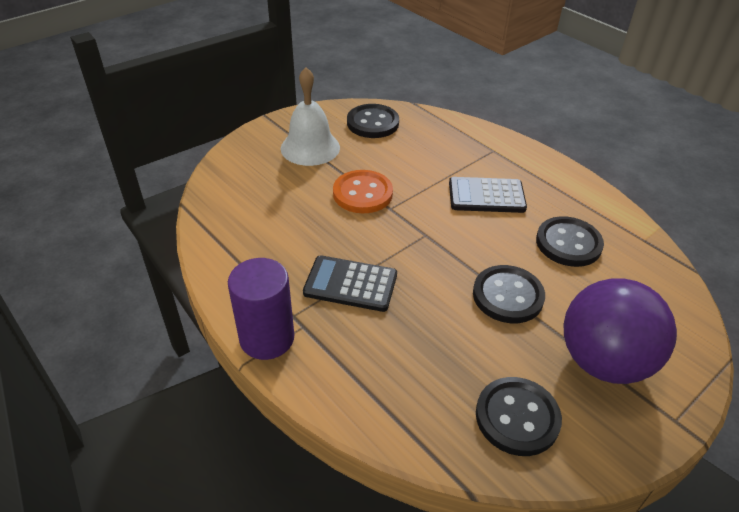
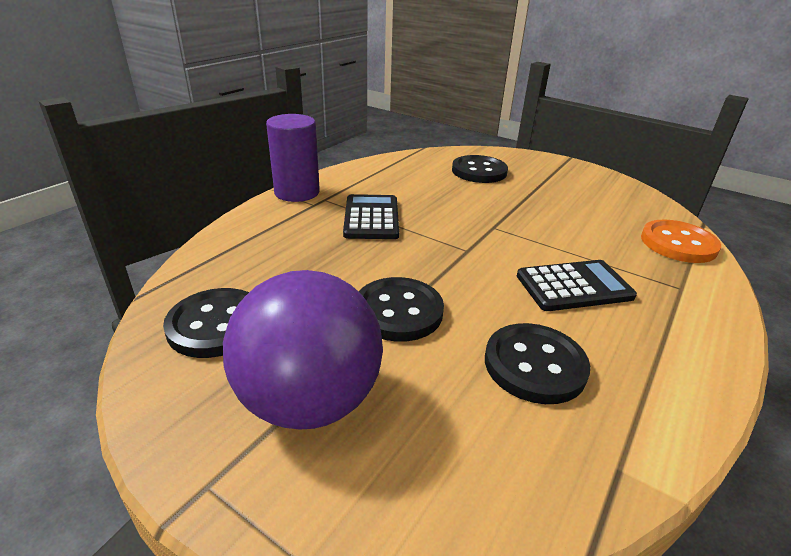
camera: 75 degrees right, 10 degrees down
white bell [281,67,340,166] -> none
orange button [333,170,393,213] -> orange button moved to [641,219,721,263]
black button [347,104,399,138] -> black button moved to [452,155,508,183]
black calculator [449,177,527,213] -> black calculator turned 90 degrees clockwise [517,260,637,311]

